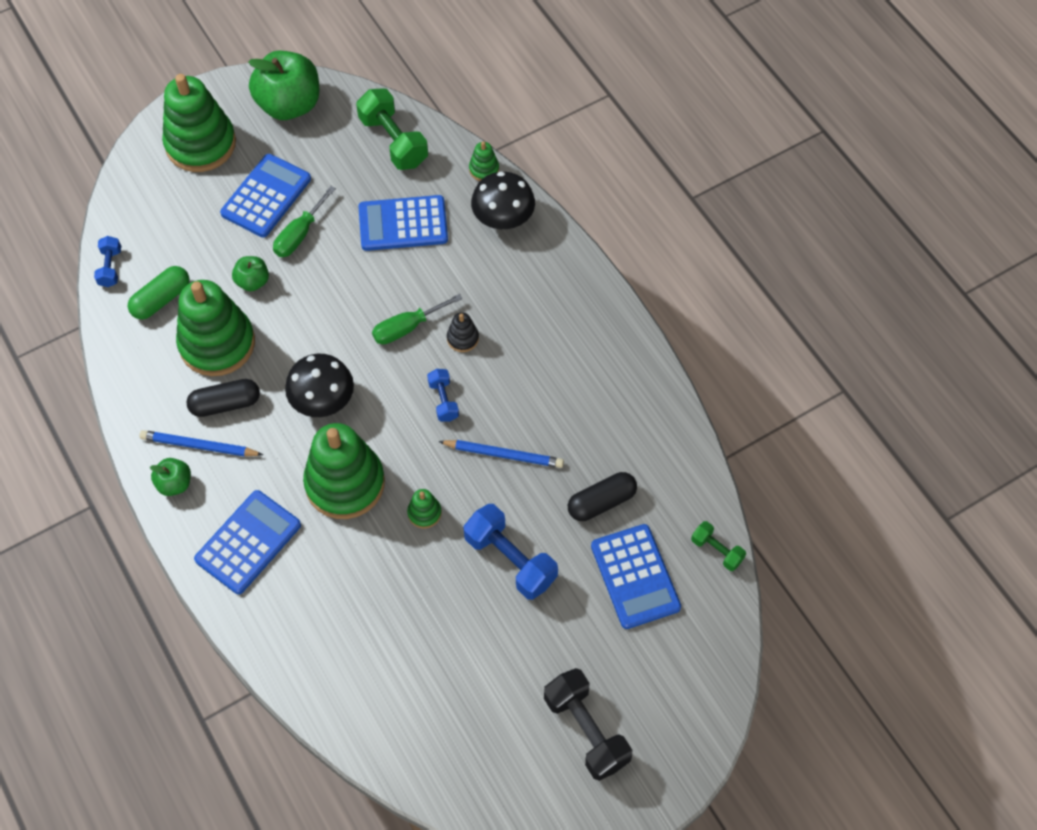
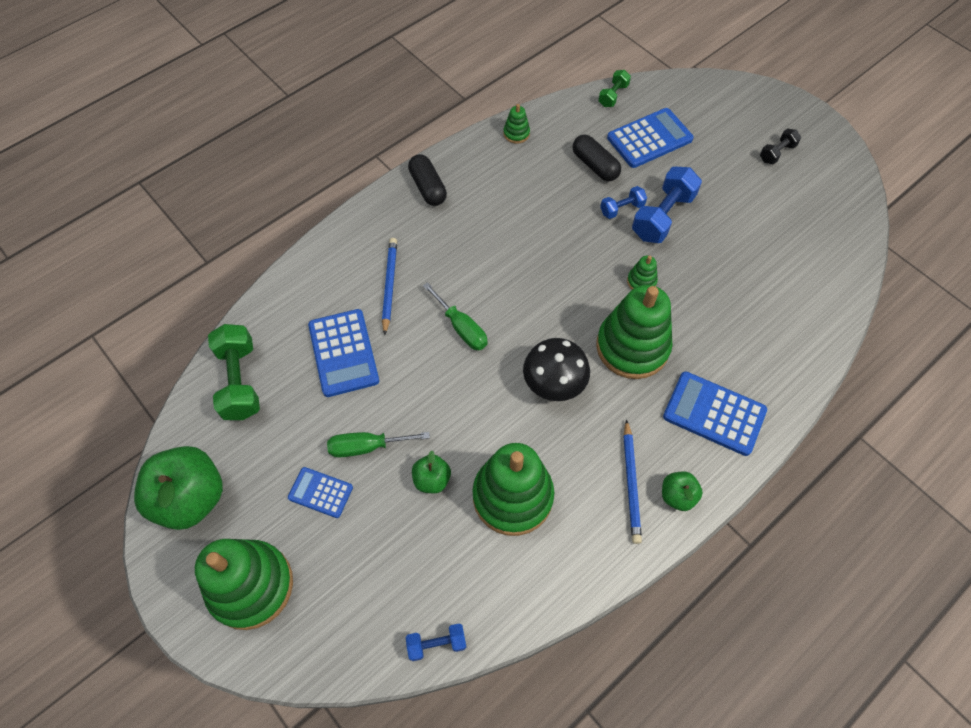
camera: 100 degrees left, 0 degrees up
green capsule [128,266,189,320] -> none
black capsule [186,379,260,417] -> black capsule moved to [408,154,447,206]
blue calculator [220,154,311,237] -> blue calculator [288,467,353,518], size x0.59
green screwdriver [273,186,336,257] -> green screwdriver turned 150 degrees clockwise [327,432,430,457]
green dumbbell [356,88,428,170] -> green dumbbell turned 60 degrees counterclockwise [208,324,260,420]
blue dumbbell [427,369,459,422] -> blue dumbbell moved to [600,186,647,219]
blue pencil [438,440,564,468] -> blue pencil moved to [382,238,397,336]
black stacking toy [447,312,479,352] -> none
green stacking toy [469,141,499,181] -> green stacking toy moved to [503,104,530,144]
black mushroom [471,172,535,229] -> none
black dumbbell [544,668,632,781] -> black dumbbell [760,128,801,165], size x0.54

